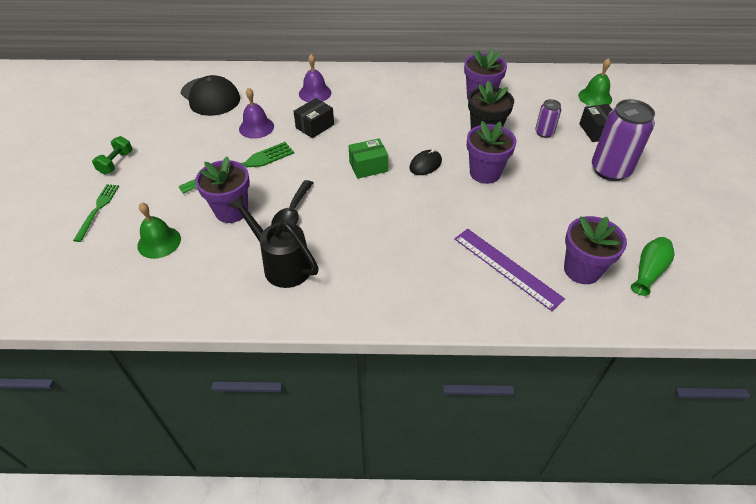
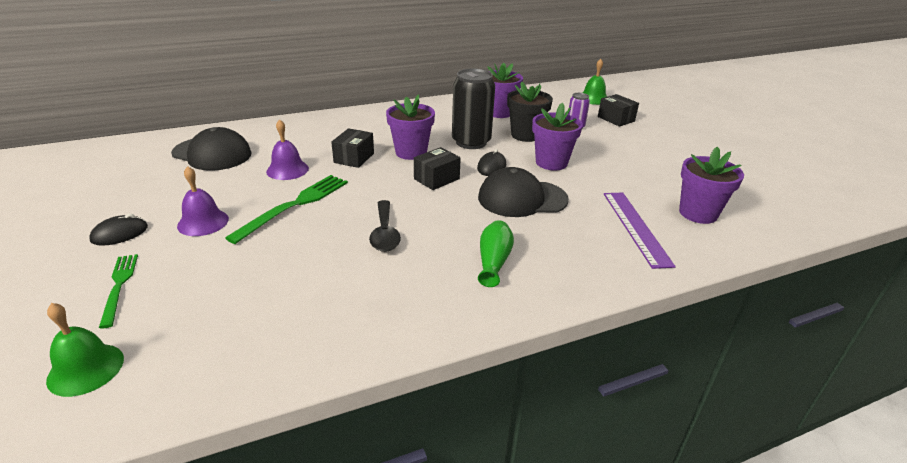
camera: 25 degrees left, 15 degrees down
green dumbbell [92,136,133,175] -> black mouse [89,214,148,246]
green bell [137,202,181,259] -> green bell moved to [46,303,124,397]
purple flower pot [195,157,250,223] -> purple flower pot moved to [386,94,435,160]
black watering can [227,194,319,288] -> none
purple bell [299,54,331,102] -> purple bell moved to [177,166,229,236]
green box [349,138,388,179] -> black box [414,147,461,190]
purple ruler [454,229,565,311] -> purple ruler turned 60 degrees clockwise [604,193,676,269]
purple can [592,99,655,181] -> none
green vase [631,237,675,296] -> green vase moved to [478,220,514,287]
none -> black can [452,68,495,149]
none -> black cap [478,167,569,217]

